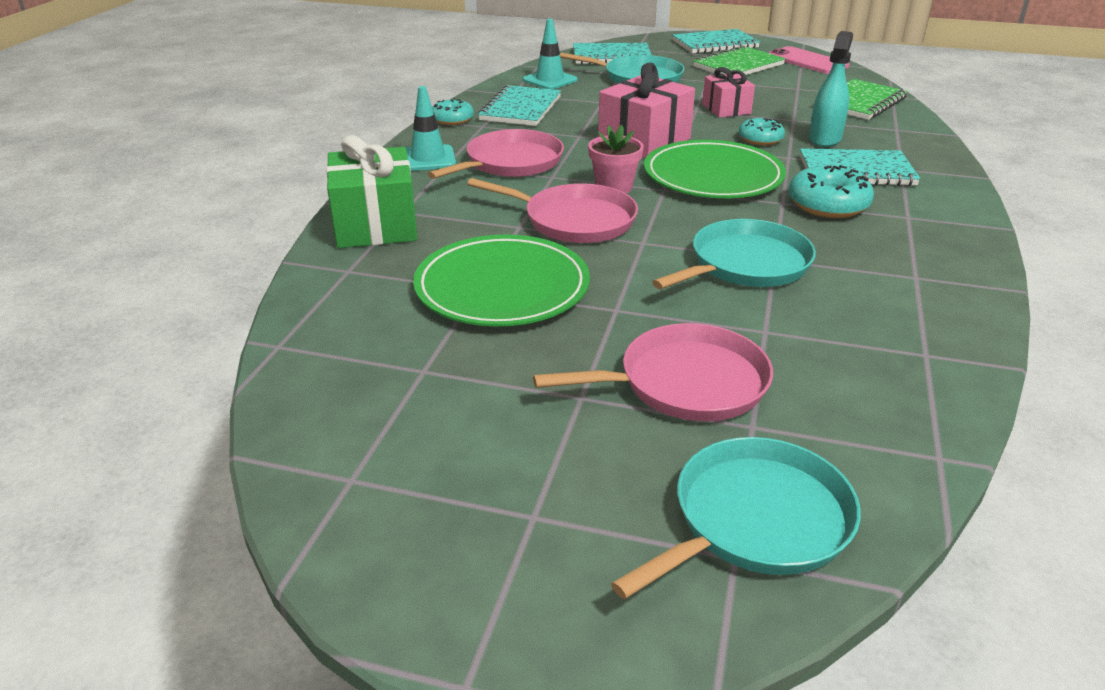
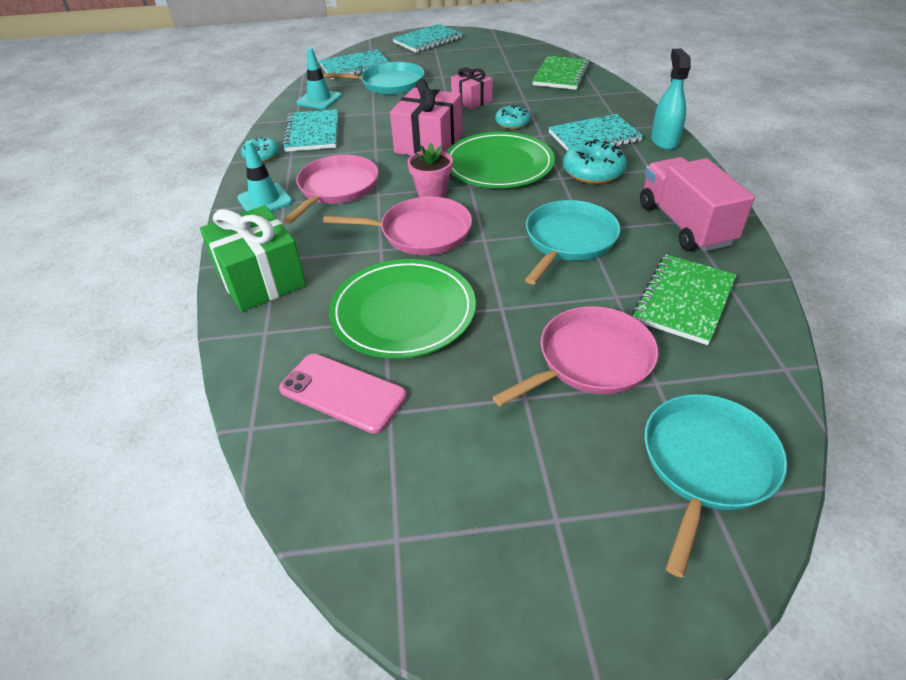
camera: 20 degrees left, 10 degrees up
green notebook [693,45,786,75] -> green notebook moved to [632,255,737,345]
pink phone [769,46,849,74] -> pink phone moved to [279,354,407,434]
turquoise spray bottle [809,31,853,147] -> turquoise spray bottle moved to [651,49,691,150]
none -> pink truck [640,157,755,252]

